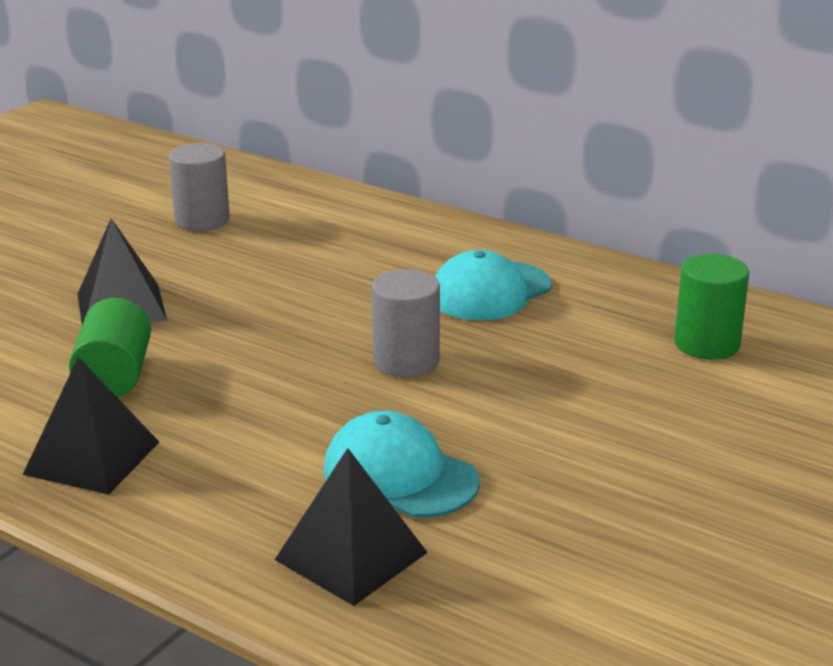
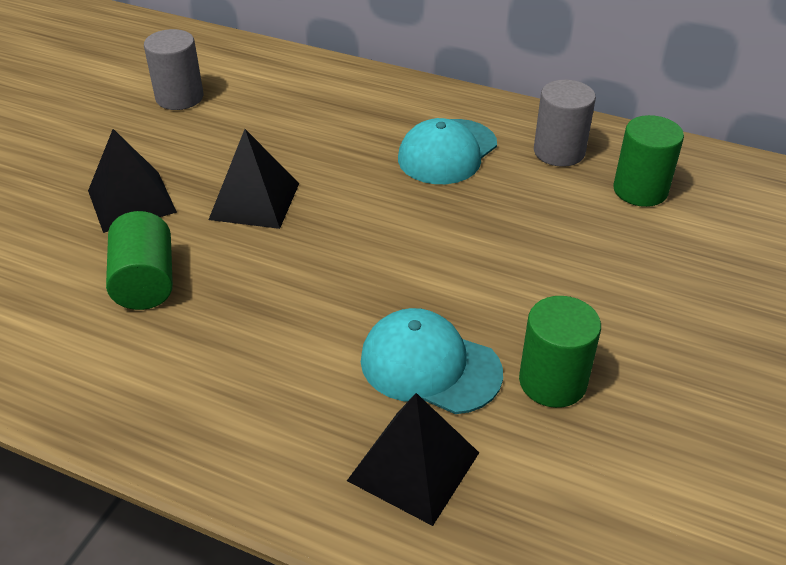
camera: 10 degrees left, 15 degrees up
black pyramid [22,357,159,495] -> black pyramid moved to [209,129,299,229]
grey cylinder [372,269,440,378] -> grey cylinder moved to [534,80,596,167]
none -> green cylinder [519,296,601,408]

